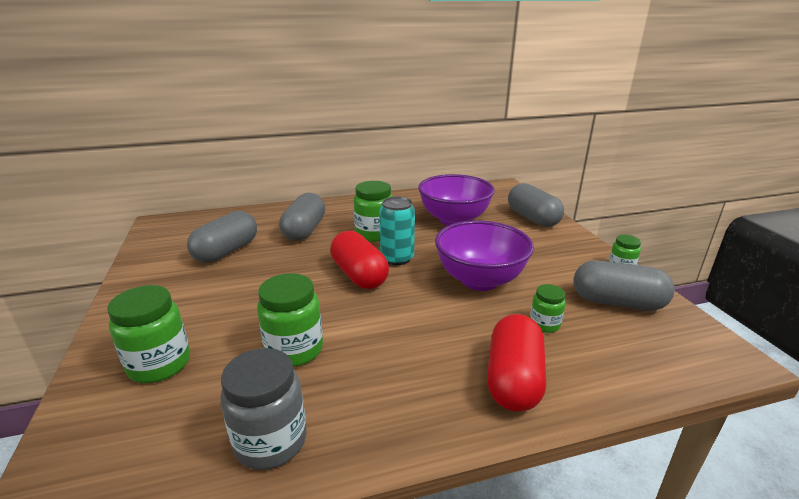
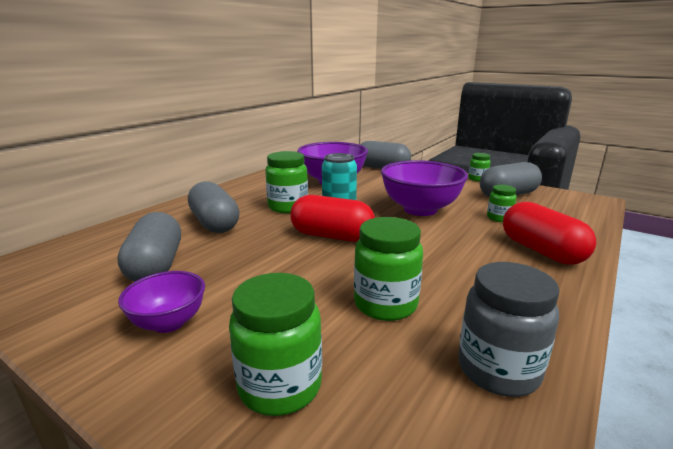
camera: 40 degrees left, 5 degrees down
none -> purple bowl [118,271,205,333]

